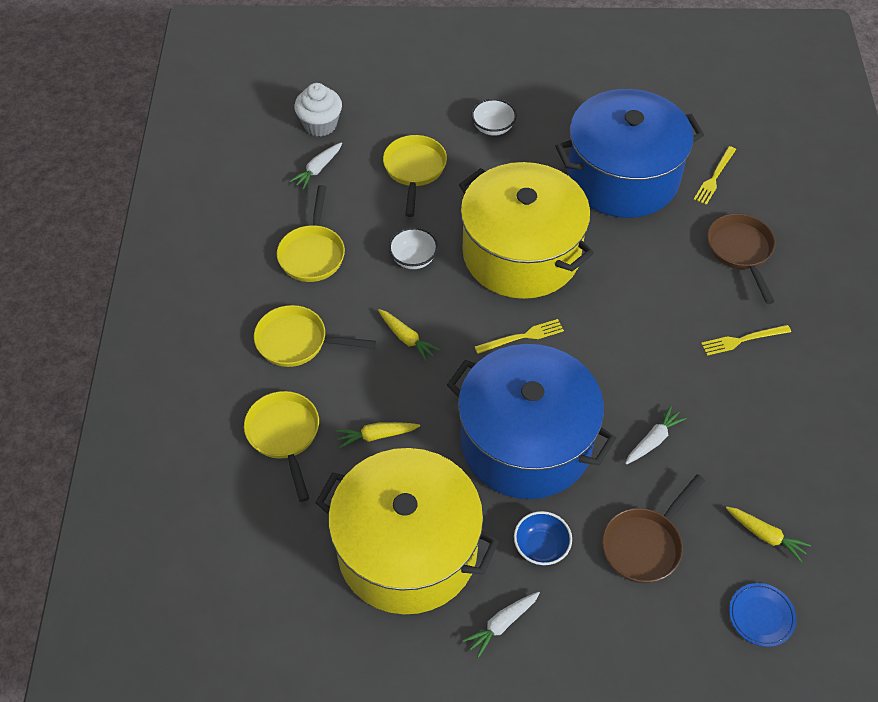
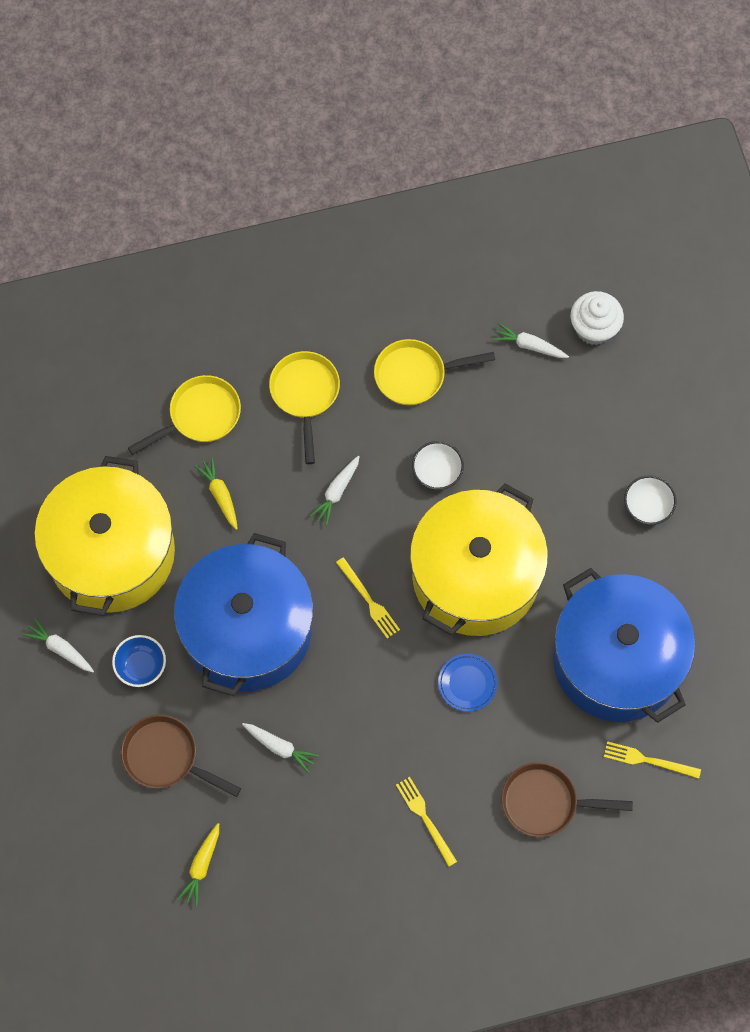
camera: 75 degrees right, 15 degrees up
yellow carrot [378,309,440,362] -> white carrot [310,456,360,525]
yellow pan [383,135,447,217] -> none
brown pan [707,214,776,304] -> brown pan turned 150 degrees counterclockwise [501,762,633,837]
blue plate [729,583,796,647] -> blue plate moved to [438,654,498,712]

